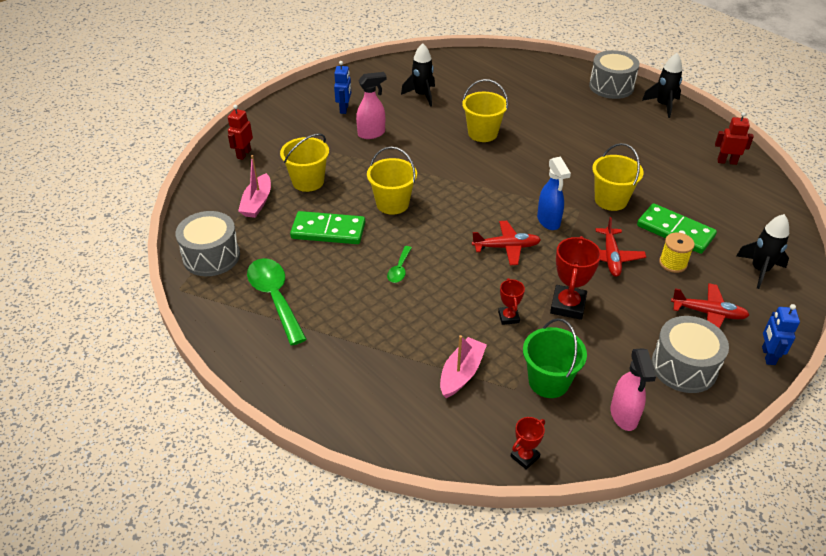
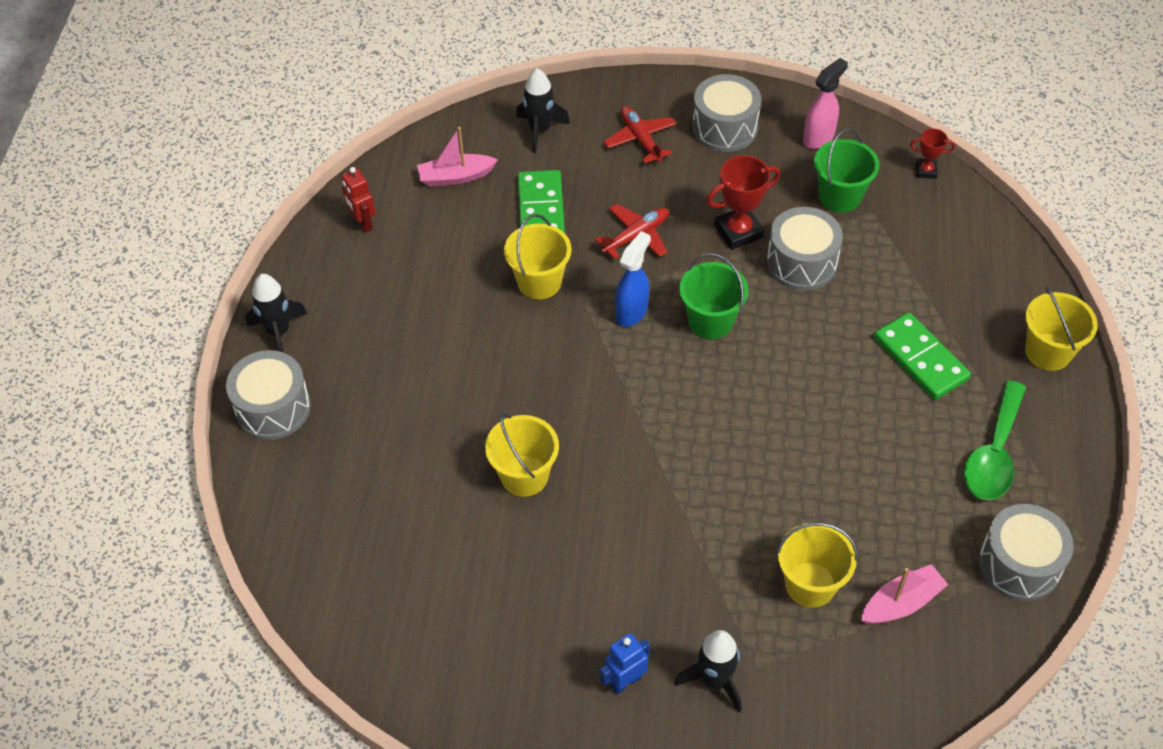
camera: 130 degrees left, 10 degrees up
red robot [228,105,253,160] -> none
green domino [290,211,365,244] -> green domino moved to [874,312,971,400]
pink spray bottle [356,72,386,139] -> none
yellow bucket [367,146,417,215] -> yellow bucket moved to [1025,287,1098,371]
green spoon [387,246,412,283] -> none
black rocket [401,43,435,107] -> black rocket moved to [675,630,741,712]
pink boat [440,335,487,398] -> pink boat moved to [417,127,498,187]
red plane [472,221,541,265] -> green bucket [679,253,748,339]
red trophy [498,278,525,325] -> grey drum [767,207,843,290]
yellow spool [659,233,695,273] -> none
blue robot [762,304,800,365] -> none

